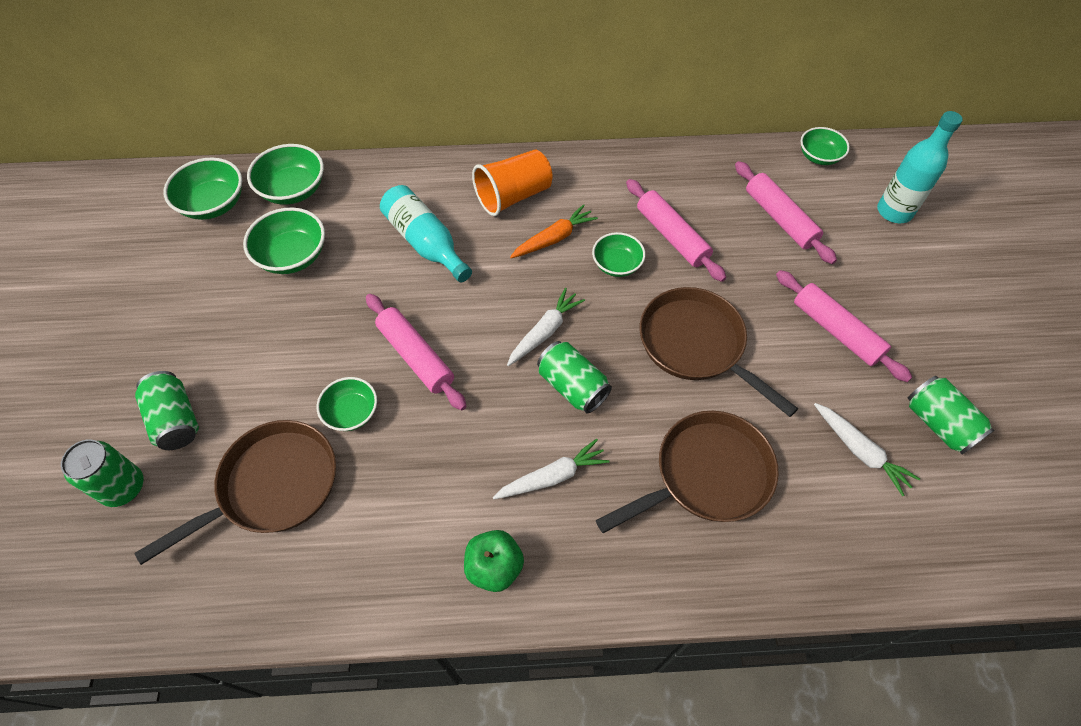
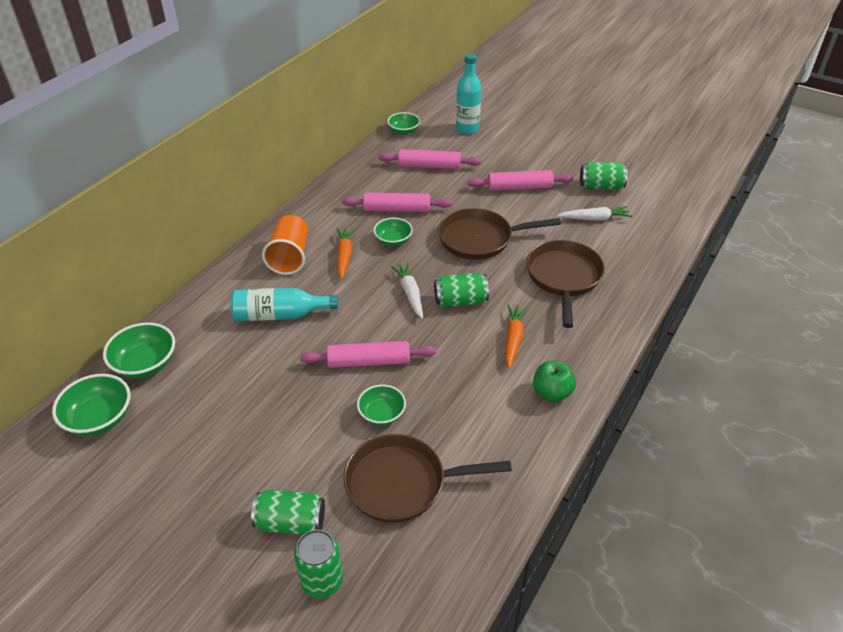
camera: 55 degrees left, 15 degrees down
brown pan [134,420,336,565] -> brown pan turned 90 degrees counterclockwise [343,434,512,523]
green bowl [243,207,325,274] -> none
white carrot [493,439,610,499] -> orange carrot [506,305,527,369]

